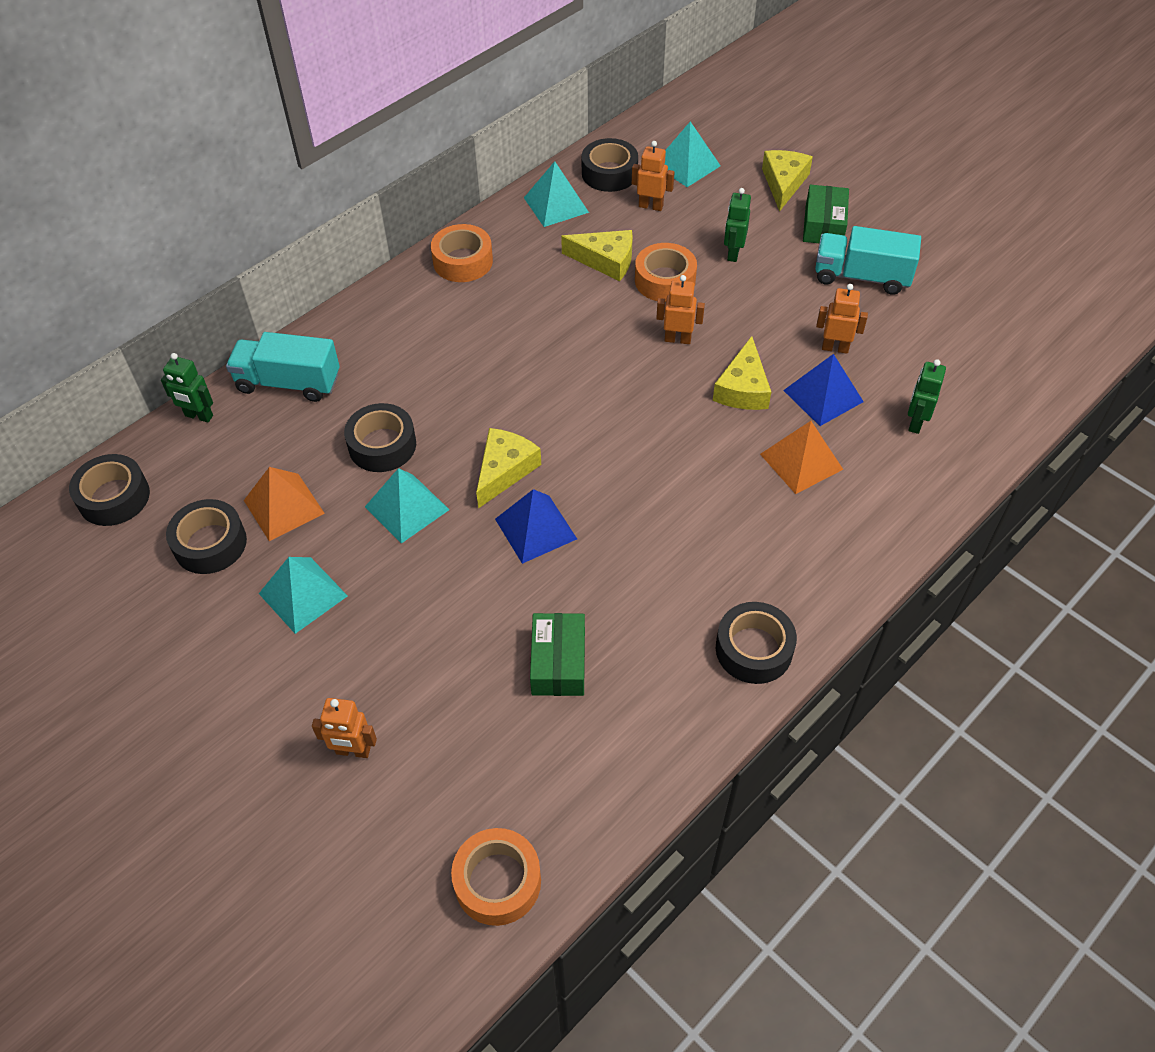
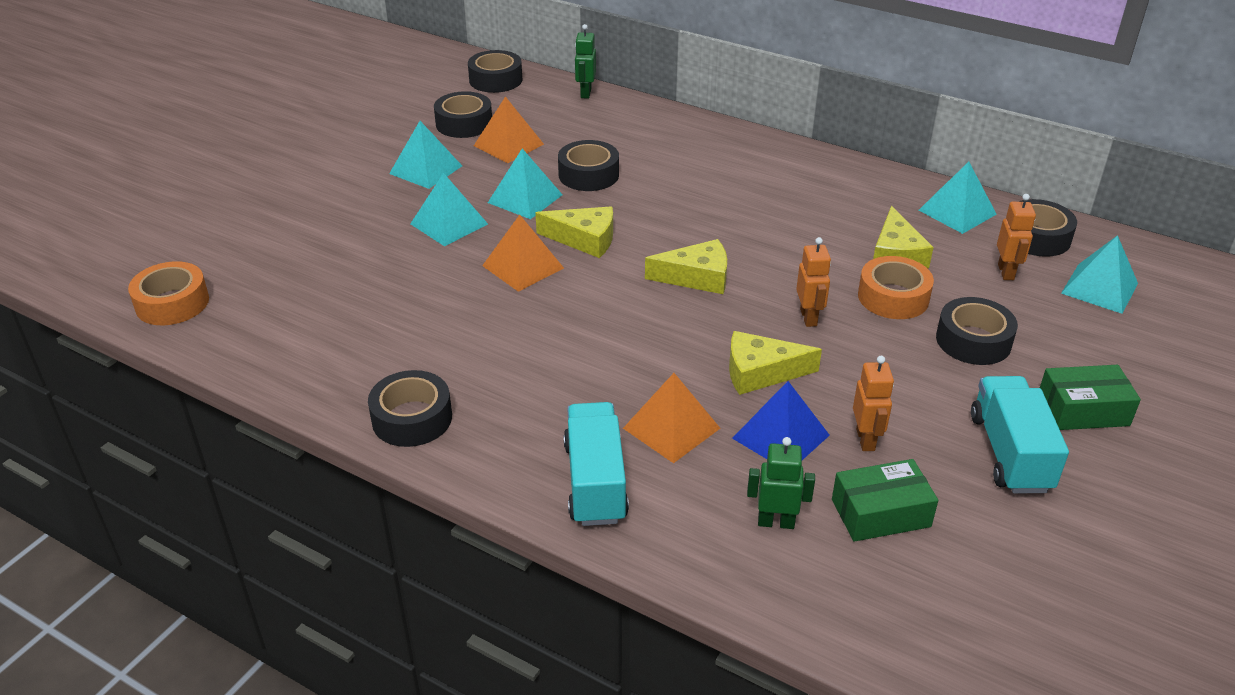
camera: 75 degrees right, 15 degrees down
turquoise truck [226,332,340,402] -> turquoise truck moved to [564,402,629,526]
orange robot [312,698,377,758] -> none
orange tape [431,224,493,282] -> none
blue pyramid [495,489,577,564] -> orange pyramid [482,215,564,292]
green box [530,613,585,696] -> green box moved to [832,459,938,542]
green robot [724,188,751,262] -> black tape [936,297,1018,365]
yellow cheese [762,150,813,212] -> yellow cheese moved to [645,239,727,294]
none -> turquoise pyramid [410,173,488,246]

